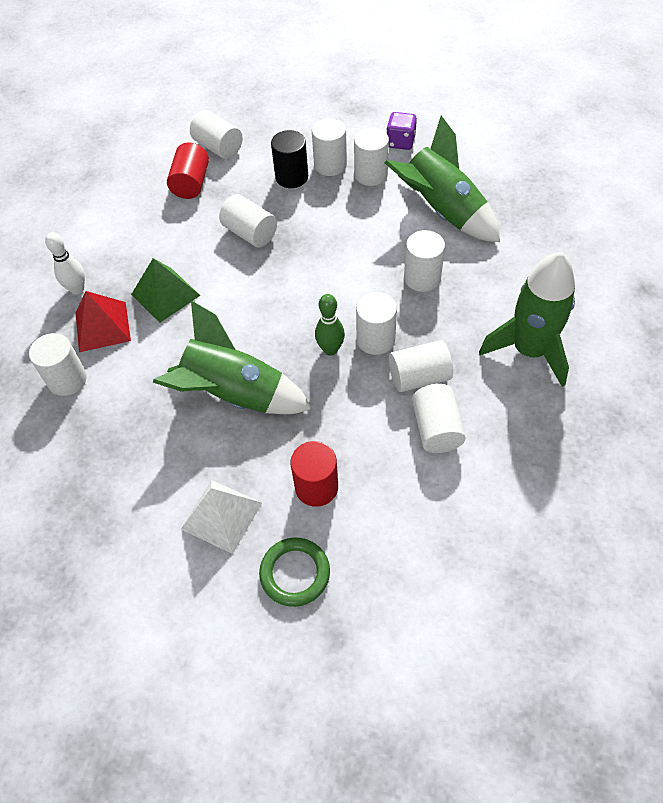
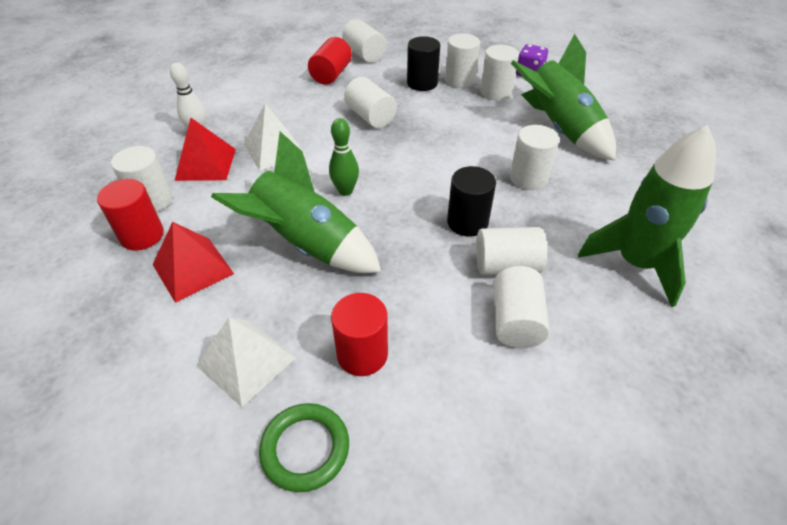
camera: 10 degrees right, 10 degrees down
green pyramid [131,258,201,323] -> white pyramid [244,104,306,171]
green bowling pin [315,294,345,355] -> green bowling pin moved to [329,118,359,196]
white cylinder [356,292,397,355] -> black cylinder [447,166,496,237]
none -> red cylinder [97,179,164,251]
none -> red pyramid [153,222,234,303]

